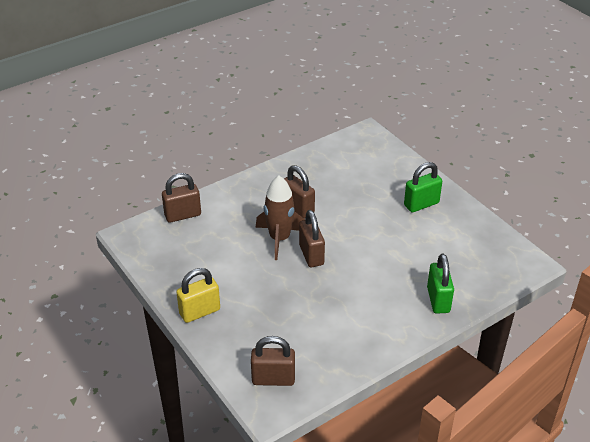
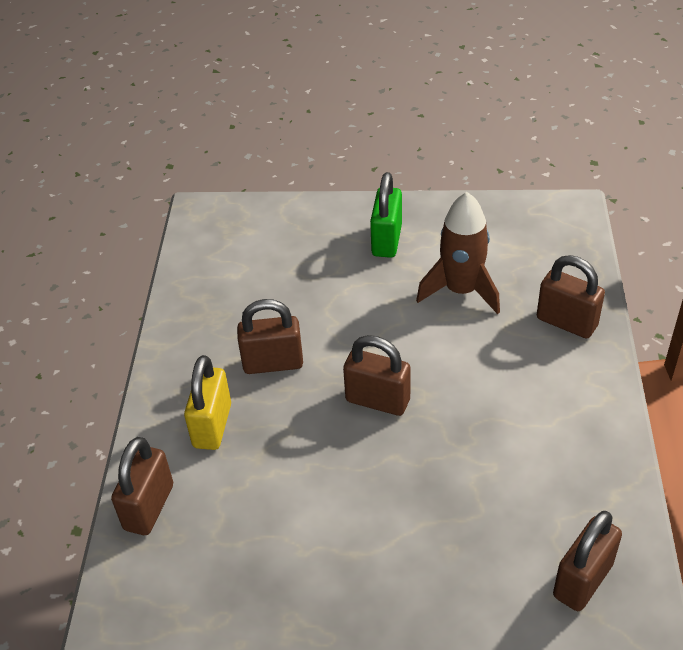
camera: 50 degrees left, 5 degrees up
yellow padlock [176,268,220,323] -> yellow padlock moved to [184,355,231,450]
brown rocket [255,176,305,260] -> brown rocket moved to [416,192,500,314]
green padlock [427,254,454,314] -> brown padlock [537,255,605,338]

